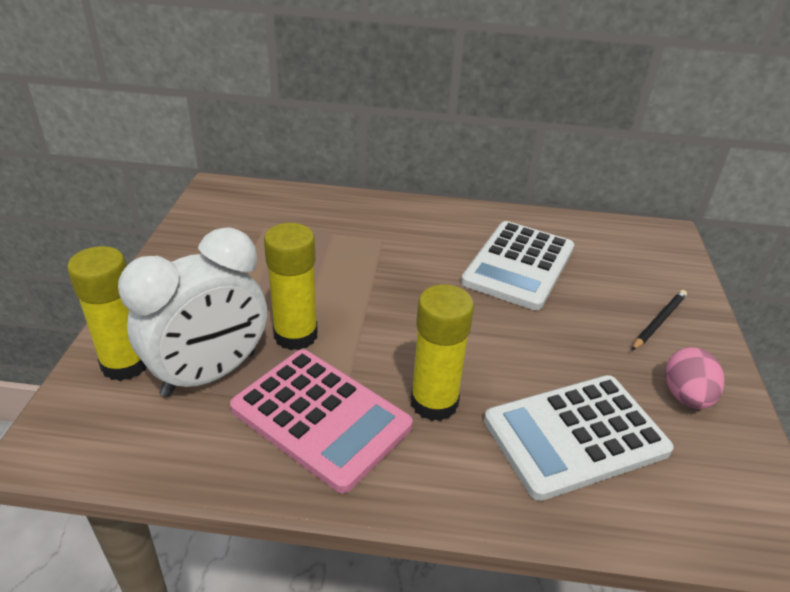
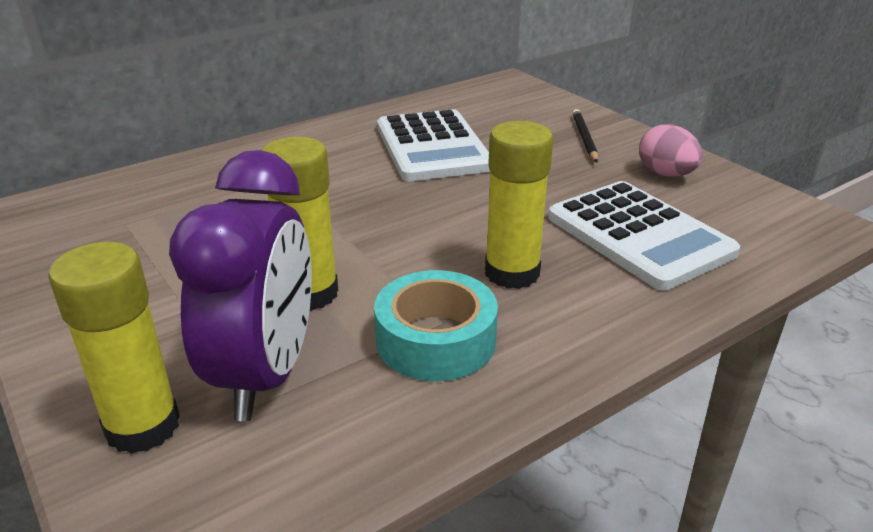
camera: 40 degrees left, 5 degrees down
white clock [118,227,267,397] -> purple clock [169,150,312,421]
pink calculator [230,349,413,493] -> turquoise tape [374,270,498,381]
white calculator [484,375,674,501] -> white calculator turned 60 degrees counterclockwise [548,181,740,290]

